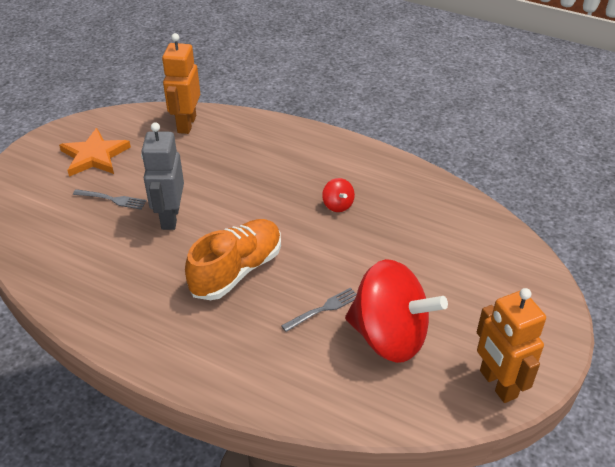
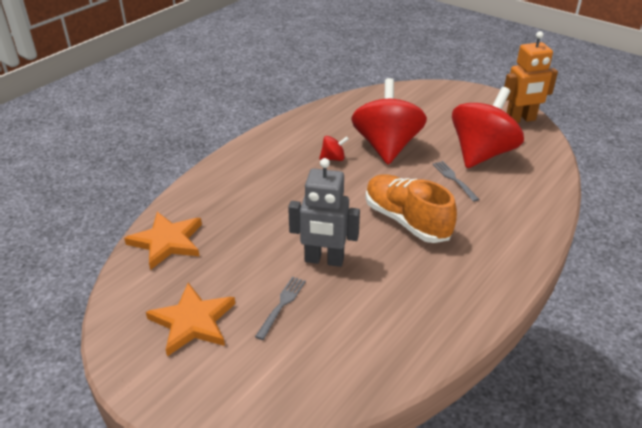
camera: 80 degrees left, 5 degrees down
orange robot [162,33,200,134] -> orange star [124,212,202,270]
none -> red spinning top [351,78,427,164]

